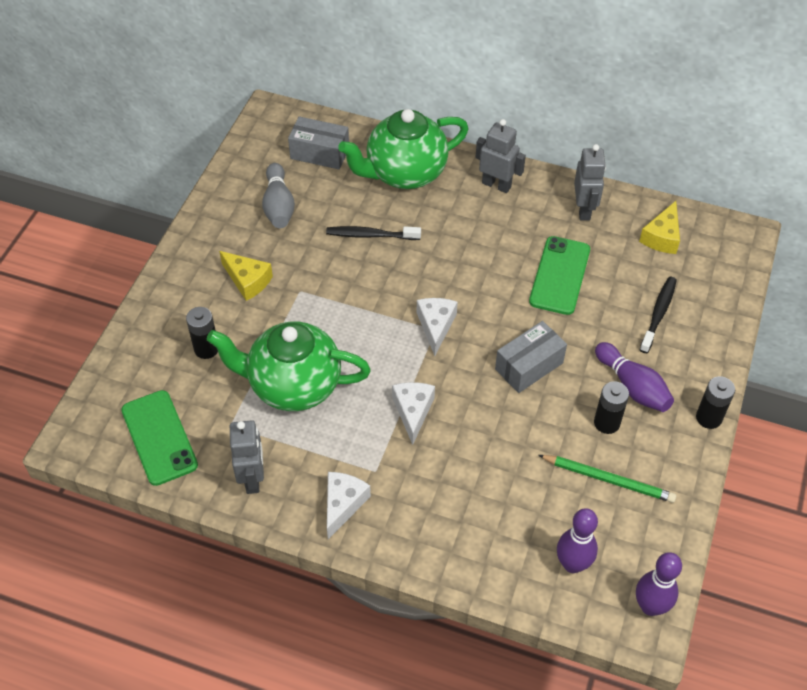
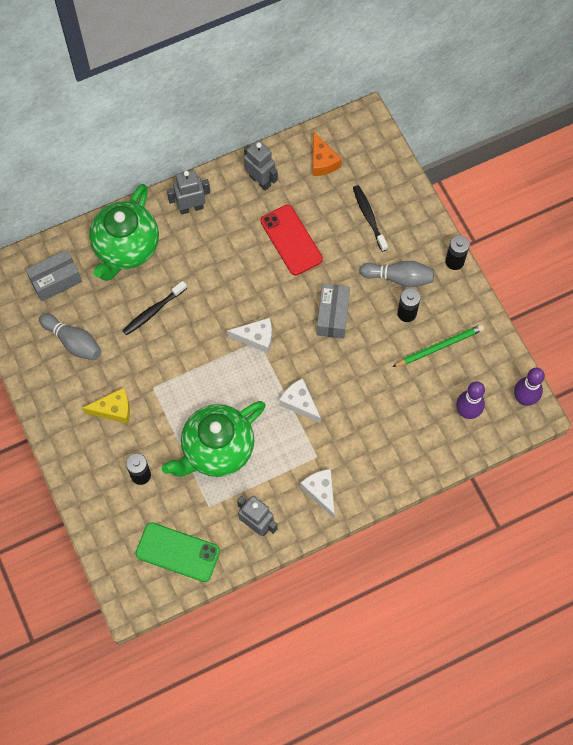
camera: 45 degrees left, 15 degrees up
white cheese [417,298,458,356] -> white cheese turned 135 degrees clockwise [227,318,272,353]
green phone [529,236,590,315] -> red phone [261,205,323,275]
purple bowling pin [595,342,674,412] -> grey bowling pin [359,261,434,287]
yellow cheese [639,201,680,254] -> orange cheese [313,131,342,176]

